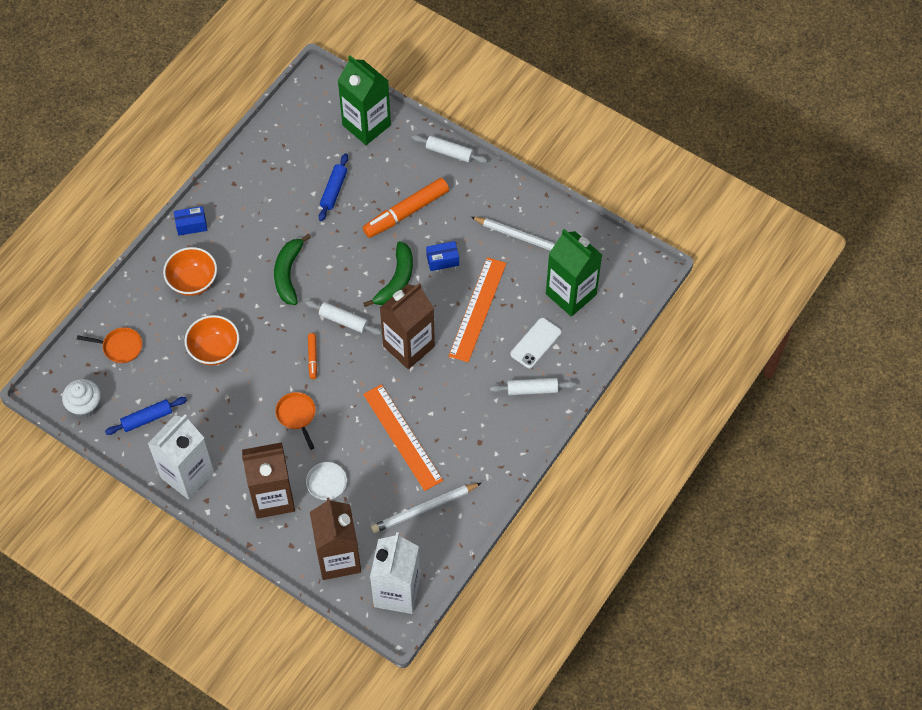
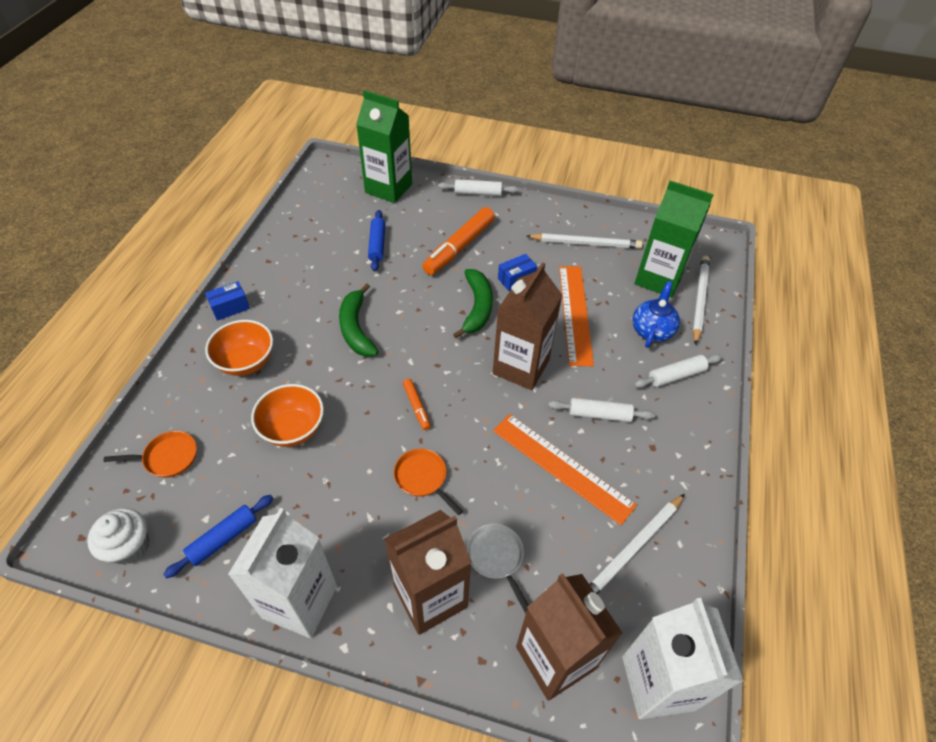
camera: 20 degrees left, 10 degrees down
white rolling pin [305,300,382,335] -> white rolling pin moved to [548,398,655,422]
white phone [510,318,562,369] -> blue teapot [632,281,680,348]
none -> white pencil [692,256,710,345]

